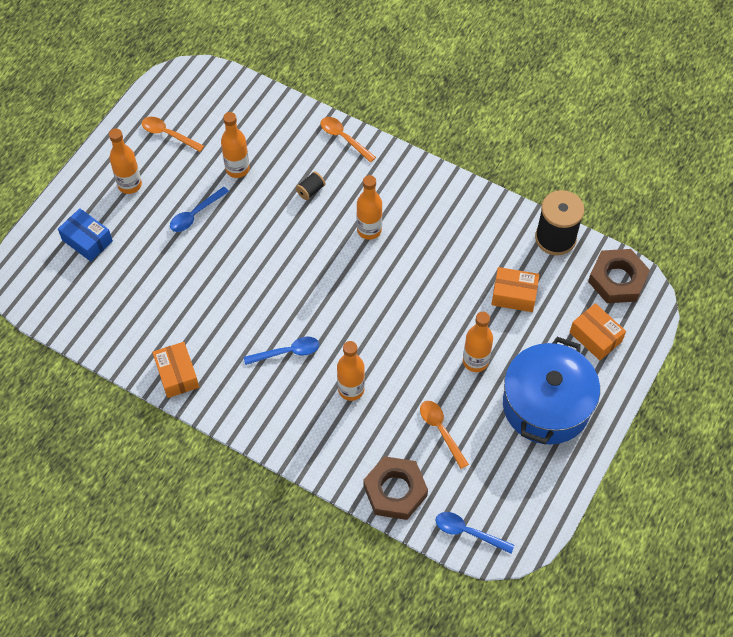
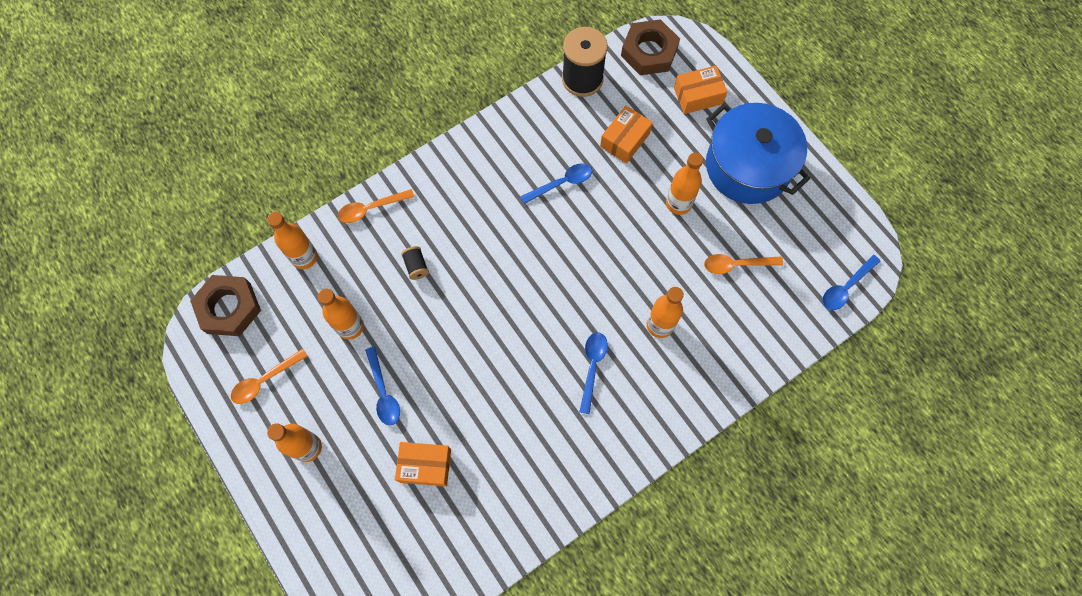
camera: 65 degrees left, 10 degrees up
blue box [58,208,113,262] -> none
orange box [152,342,199,398] -> orange box moved to [395,442,451,486]
orange bottle [357,175,382,240] -> orange bottle moved to [267,212,318,269]
brown nut [363,456,428,520] -> brown nut moved to [190,275,261,336]
none -> blue spoon [520,163,592,204]

